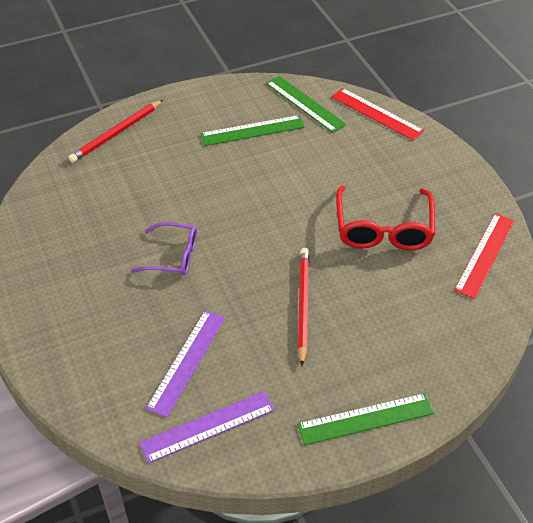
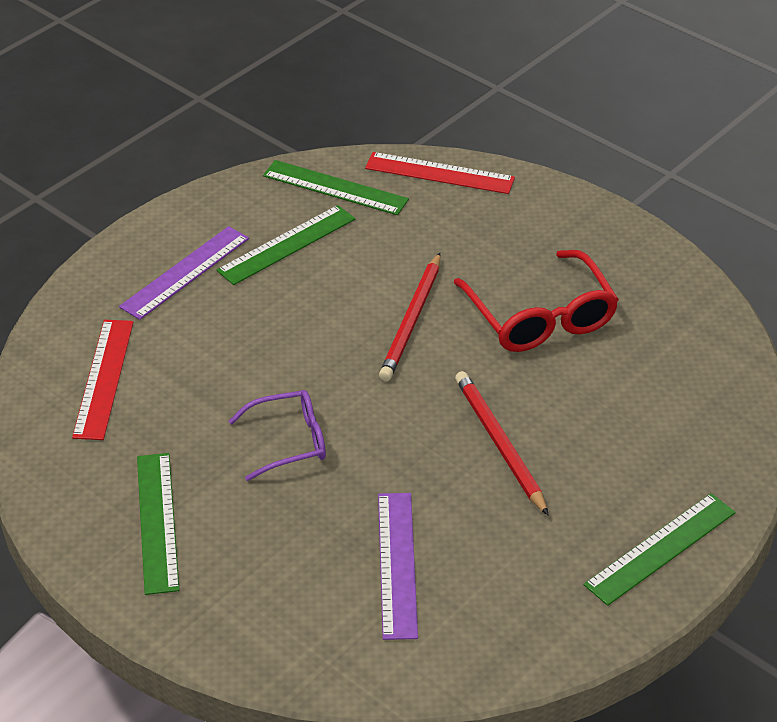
camera: 25 degrees left, 5 degrees down
red pencil [68,100,163,163] -> red pencil moved to [379,253,441,381]
purple ruler [139,391,275,464] -> purple ruler moved to [119,226,249,320]
red ruler [454,213,515,299] -> red ruler moved to [72,320,134,440]
none -> green ruler [137,453,180,595]

